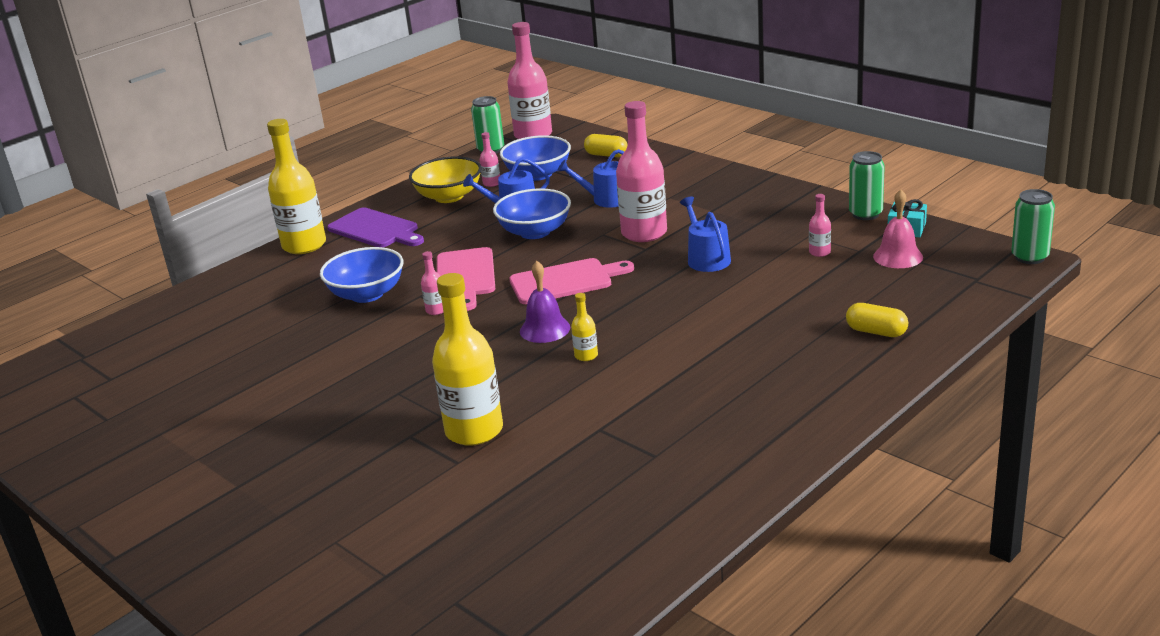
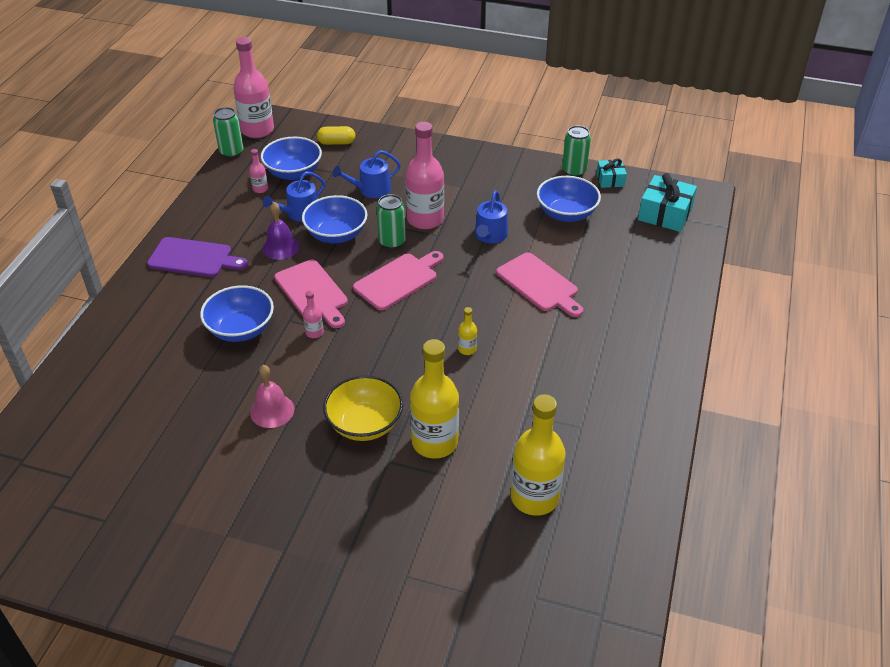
camera: 30 degrees left, 15 degrees up
yellow bottle [267,119,326,254] -> yellow bottle moved to [511,394,566,516]
yellow bowl [409,157,482,203] -> yellow bowl moved to [323,375,403,441]
purple bell [520,261,570,343] -> purple bell moved to [262,202,300,260]
blue watering can [680,197,731,272] -> blue watering can turned 120 degrees counterclockwise [475,190,508,243]
pink bottle [809,194,831,257] -> blue bowl [537,176,601,222]
yellow capsule [846,303,908,337] -> none
pink bell [873,189,923,268] -> pink bell moved to [250,365,294,428]
green can [1011,189,1055,264] -> green can moved to [377,194,406,249]
none -> pink cutting board [496,252,583,317]
none -> turquoise gift [638,173,697,232]

